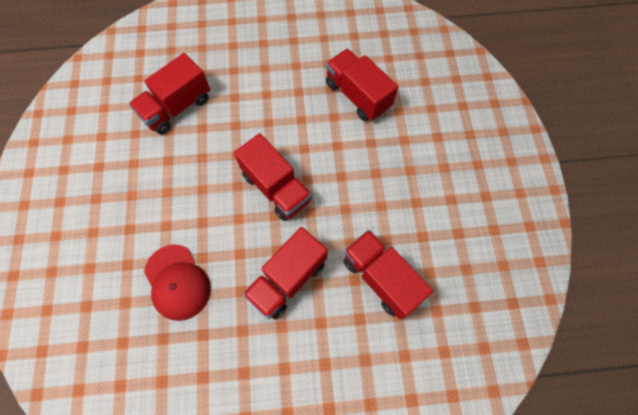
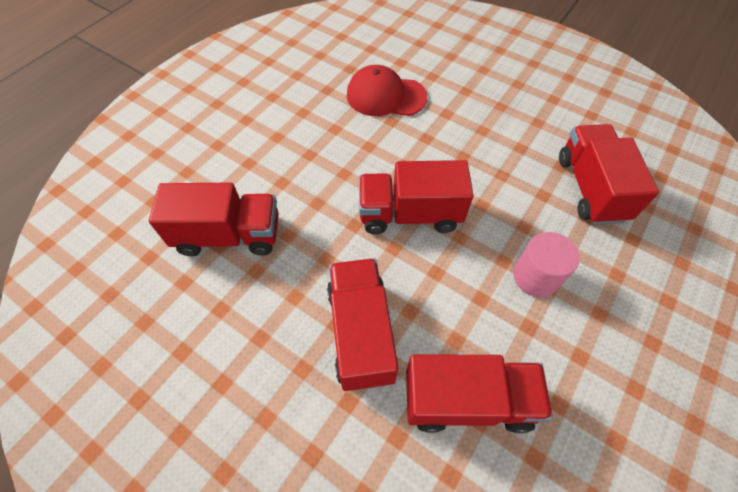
camera: 130 degrees right, 10 degrees down
red truck [243,227,328,320] -> red truck moved to [327,258,399,391]
none -> pink cylinder [513,232,580,297]

